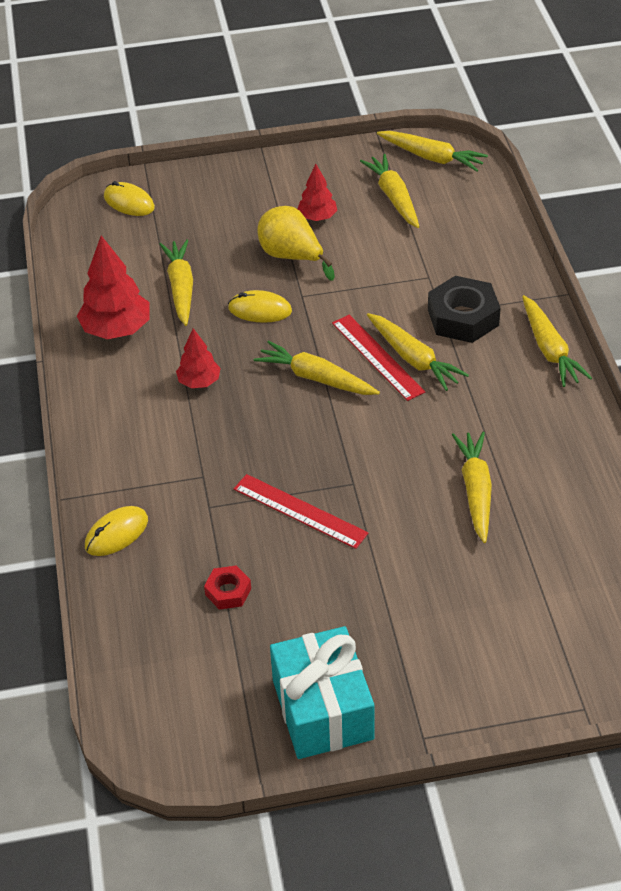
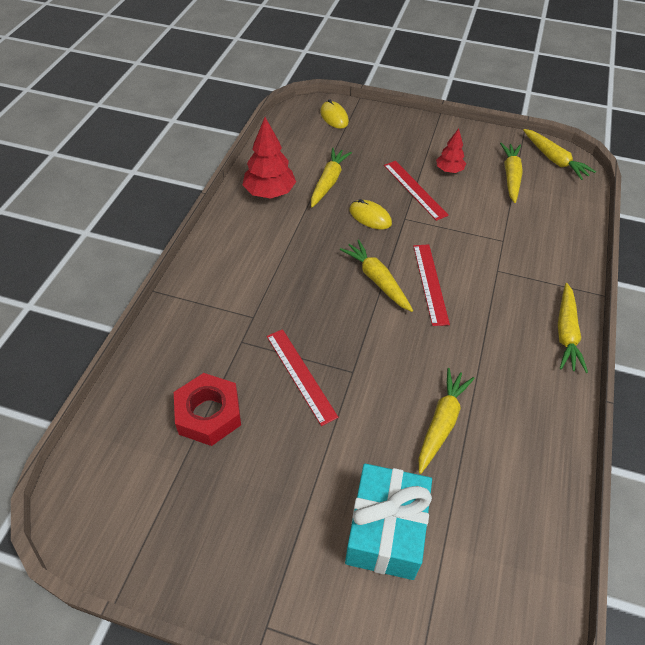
camera: 25 degrees right, 5 degrees up
yellow mouse [85,506,148,556] -> none
red tree [176,328,221,388] -> none
red nut [204,565,251,610] -> red nut [174,373,241,446], size x1.86
yellow pear [257,206,335,281] -> red ruler [384,161,449,221]
turquoise gift [270,626,374,759] -> turquoise gift moved to [345,464,432,580]
yellow carrot [367,313,469,391] -> none
black nut [428,276,501,343] -> none

